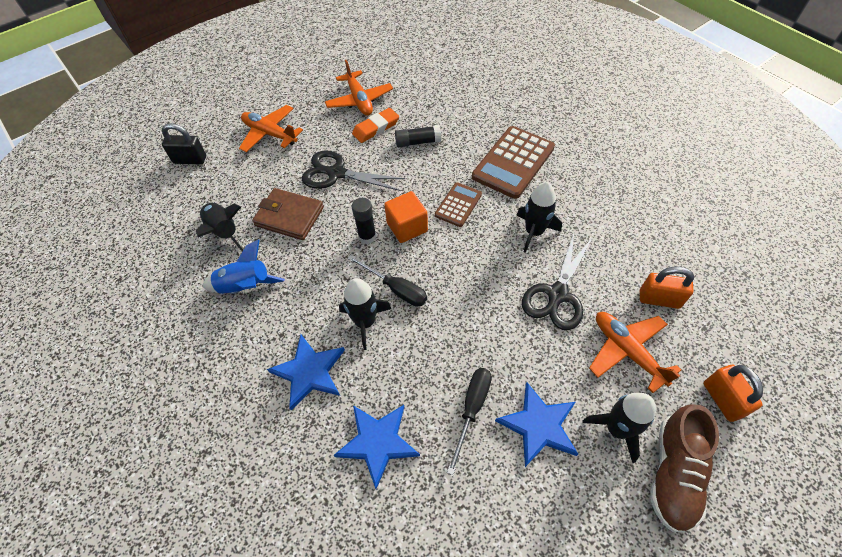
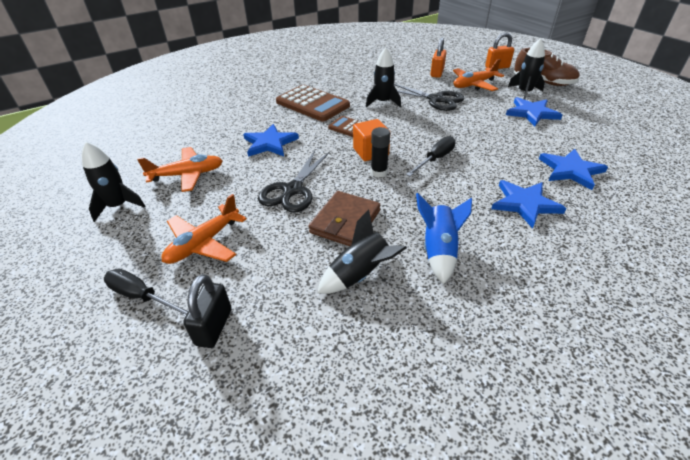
camera: 85 degrees left, 15 degrees down
black rocket [339,278,391,350] -> black rocket moved to [82,142,145,222]
orange eraser [352,108,399,143] -> none
black glue stick [395,125,441,147] -> blue star [243,124,299,157]
black screwdriver [447,368,492,475] -> black screwdriver moved to [104,269,189,317]

